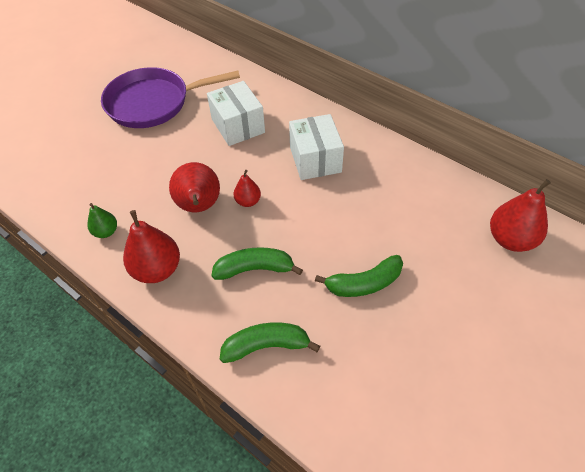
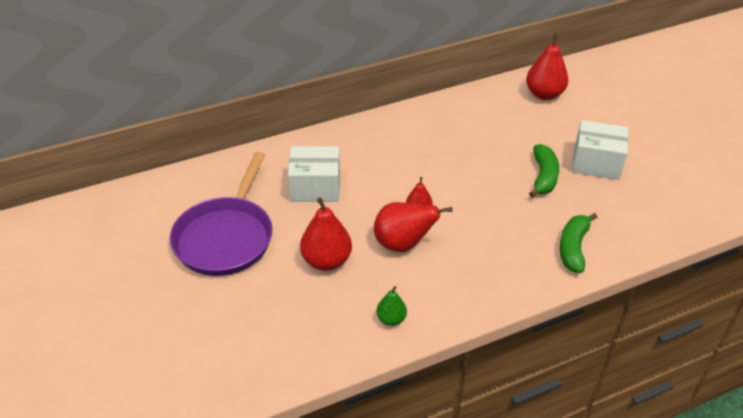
camera: 65 degrees left, 10 degrees down
red pear [123,210,180,283] -> red pear moved to [300,197,352,271]
green banana [211,247,303,280] -> none
white box [289,114,344,180] -> white box moved to [572,120,628,180]

